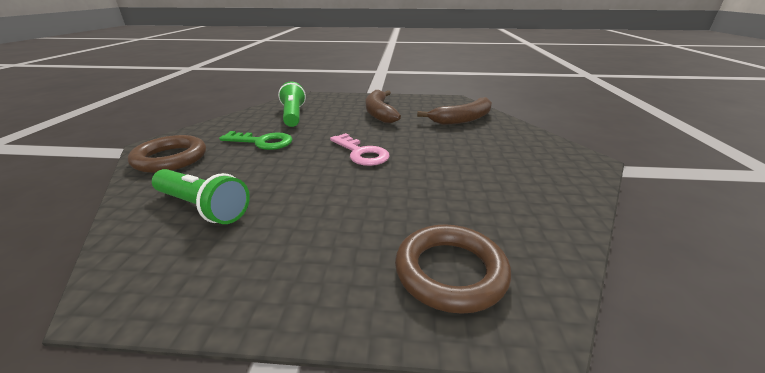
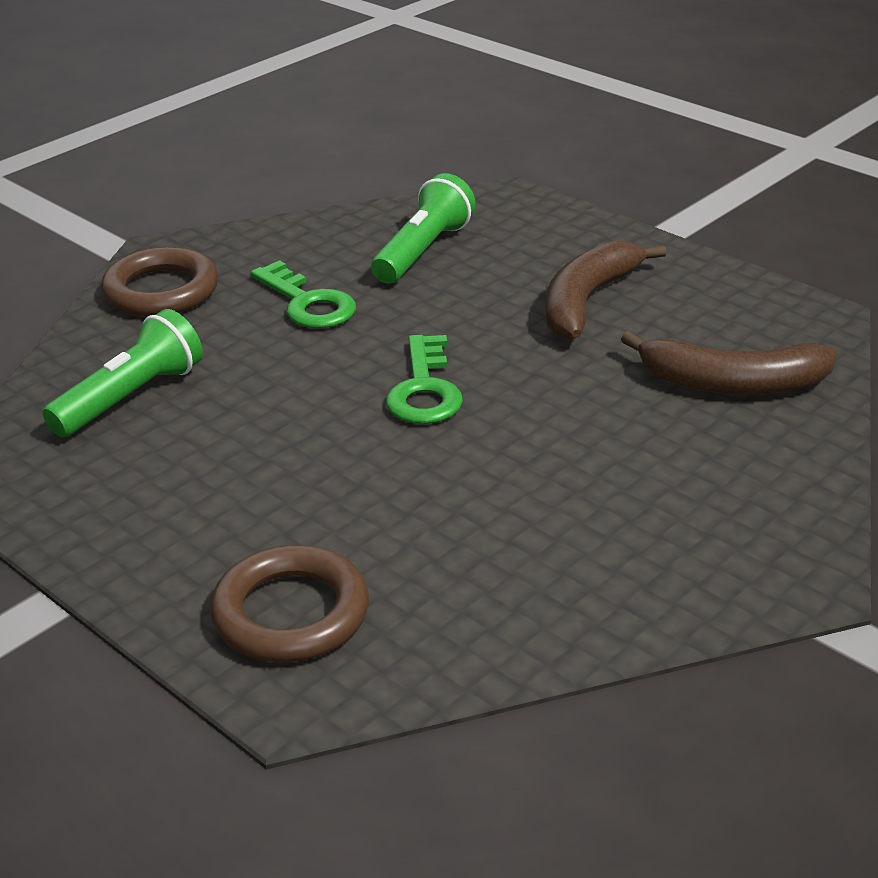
camera: 40 degrees right, 5 degrees up
green flashlight [152,169,250,224] -> green flashlight turned 120 degrees counterclockwise [43,309,203,437]
pink key [330,133,390,166] -> green key [386,335,463,424]

